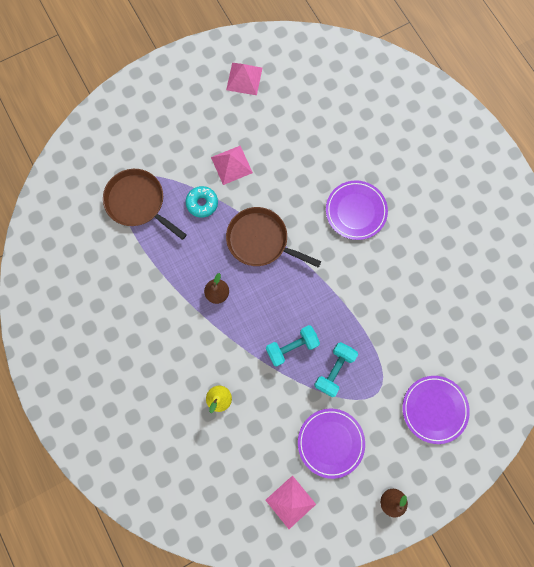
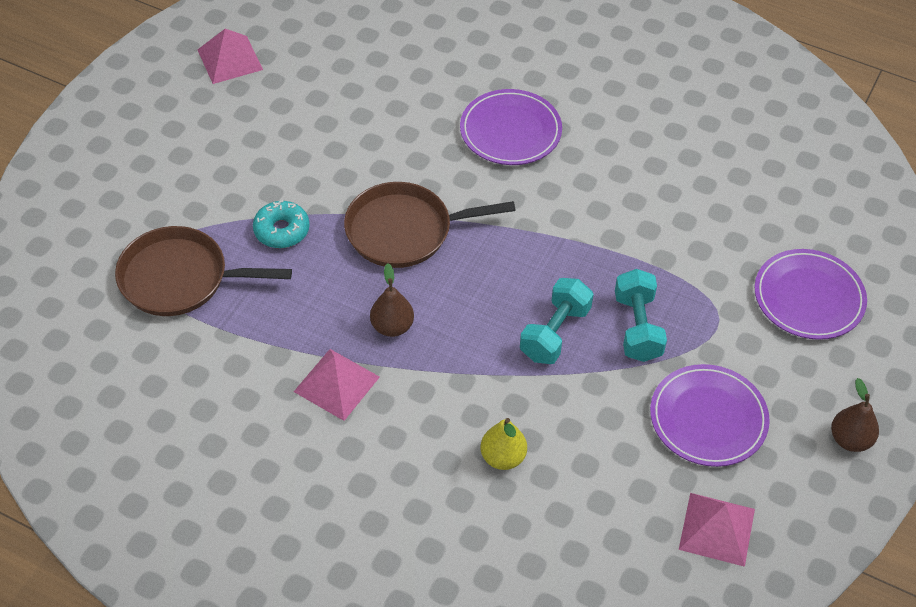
camera: 35 degrees left, 25 degrees down
pink pyramid [211,146,253,185] -> pink pyramid moved to [294,349,380,421]

